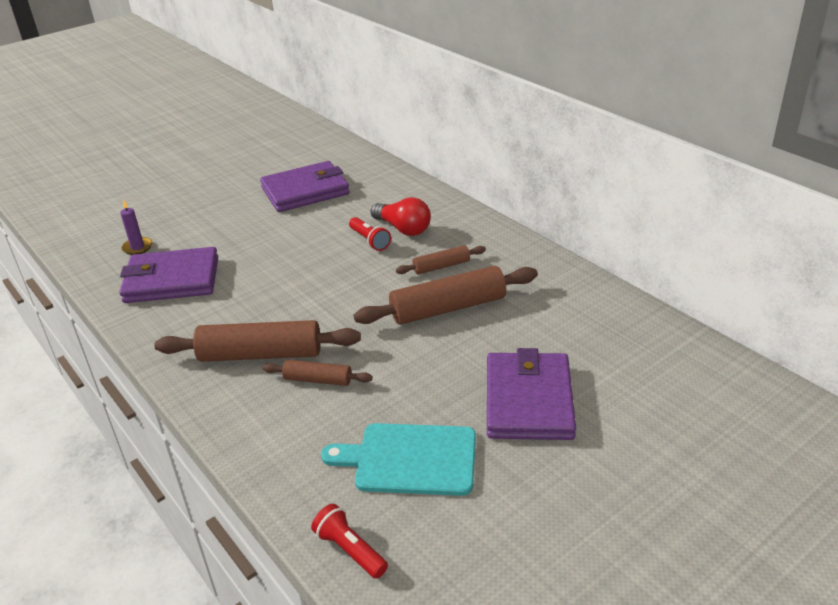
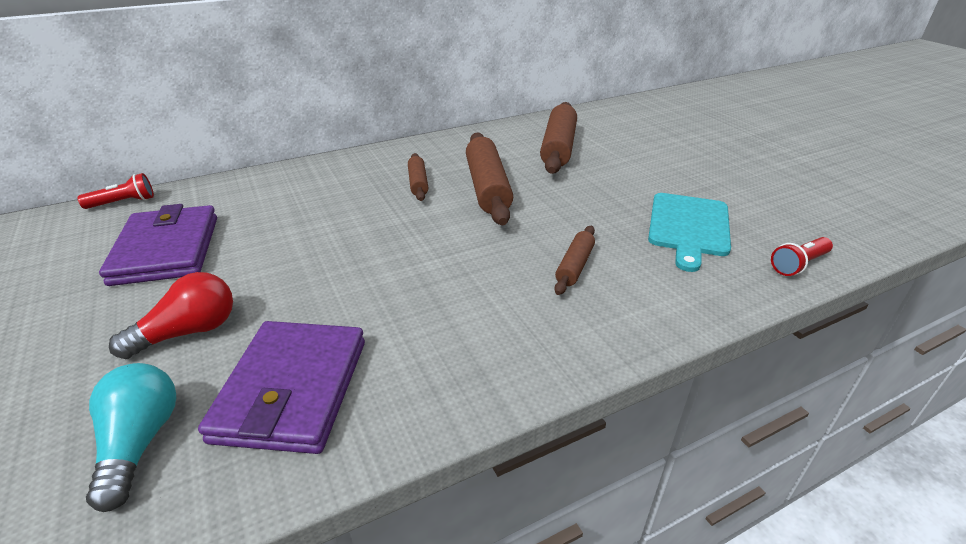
camera: 80 degrees left, 0 degrees up
purple candle [120,199,153,255] -> turquoise light bulb [86,363,176,512]
brown rolling pin [154,320,361,362] -> brown rolling pin moved to [540,102,577,174]
red flashlight [349,217,391,251] -> red flashlight moved to [77,173,154,209]
red light bulb [370,197,431,236] -> red light bulb moved to [109,272,233,359]
purple wallet [487,348,576,440] -> none

